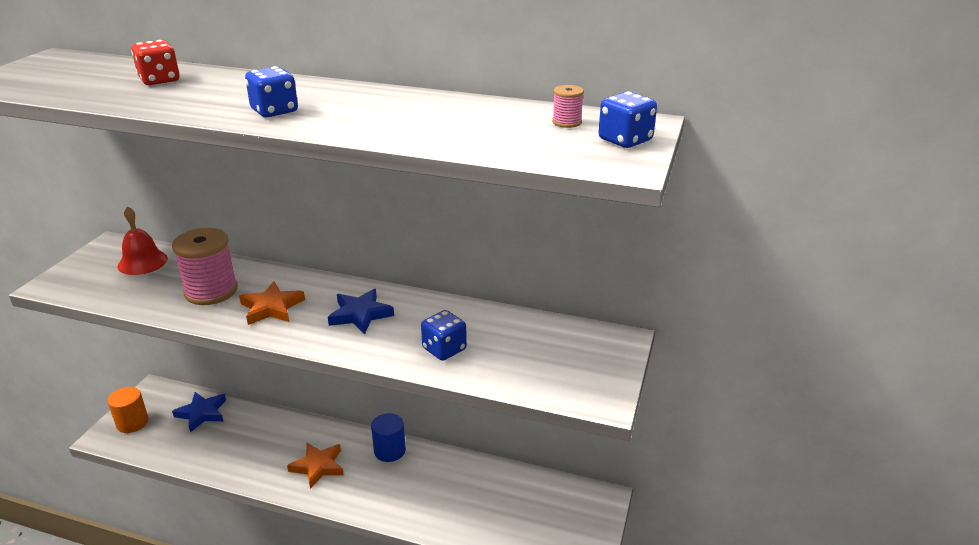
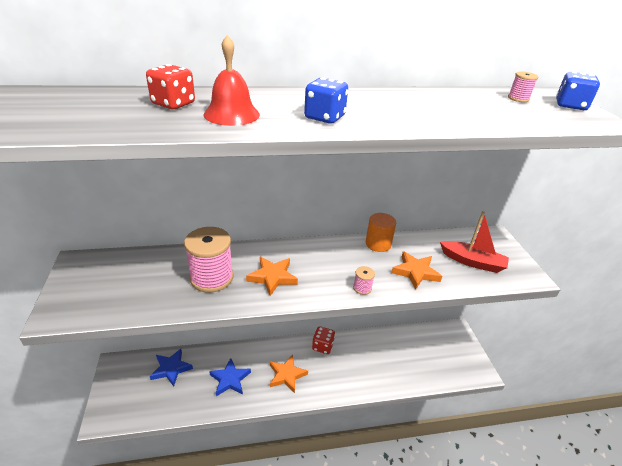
camera: 30 degrees left, 5 degrees up
orange cylinder [108,387,148,433] -> orange cylinder moved to [366,213,396,252]
red bell [117,206,168,275] -> red bell moved to [203,35,260,126]
blue star [328,289,394,334] -> blue star moved to [209,358,251,396]
blue cylinder [371,413,406,462] -> red dice [312,326,335,354]
blue dice [421,310,467,361] -> orange star [391,251,442,290]
none -> pink spool [353,266,375,295]
none -> red boat [440,211,509,273]

